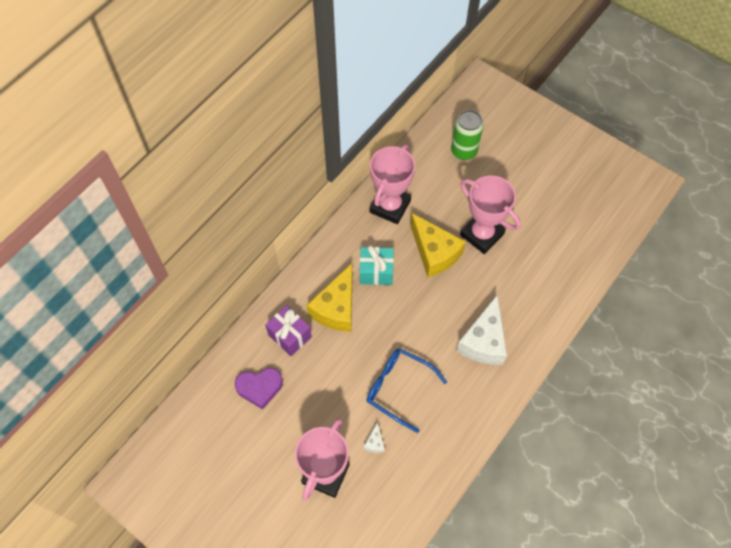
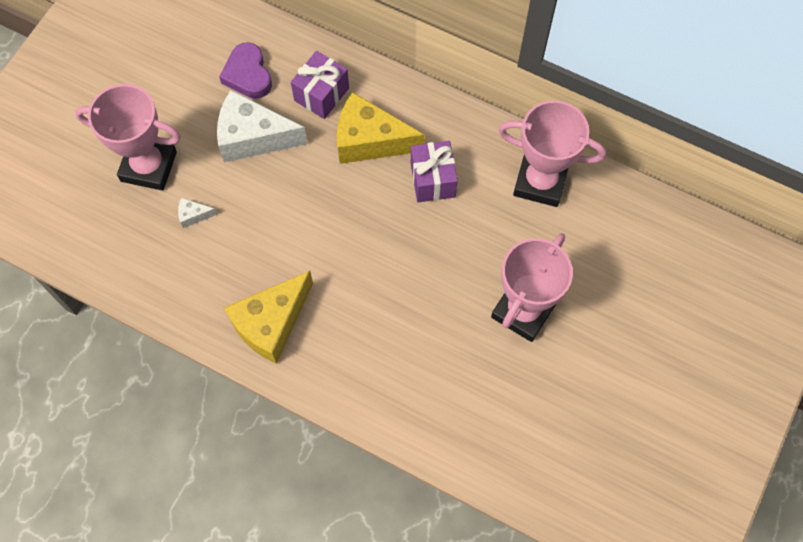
camera: 80 degrees right, 5 degrees up
turquoise gift [360,245,394,285] -> purple gift [411,141,458,202]
blue glasses [366,348,447,433] -> none
yellow cheese [410,213,466,277] -> yellow cheese moved to [224,271,313,364]
green can [451,110,483,160] -> none
white cheese [456,294,507,365] -> white cheese moved to [217,90,308,163]

